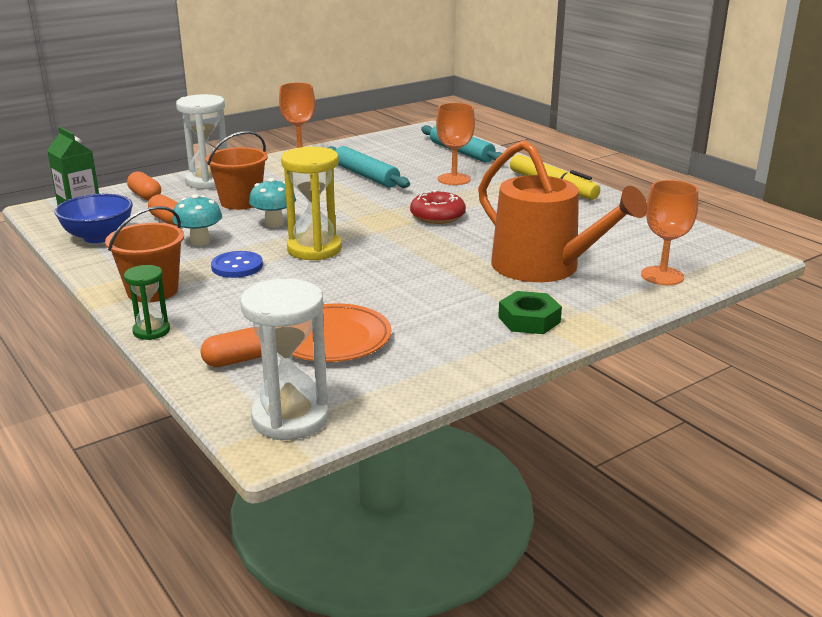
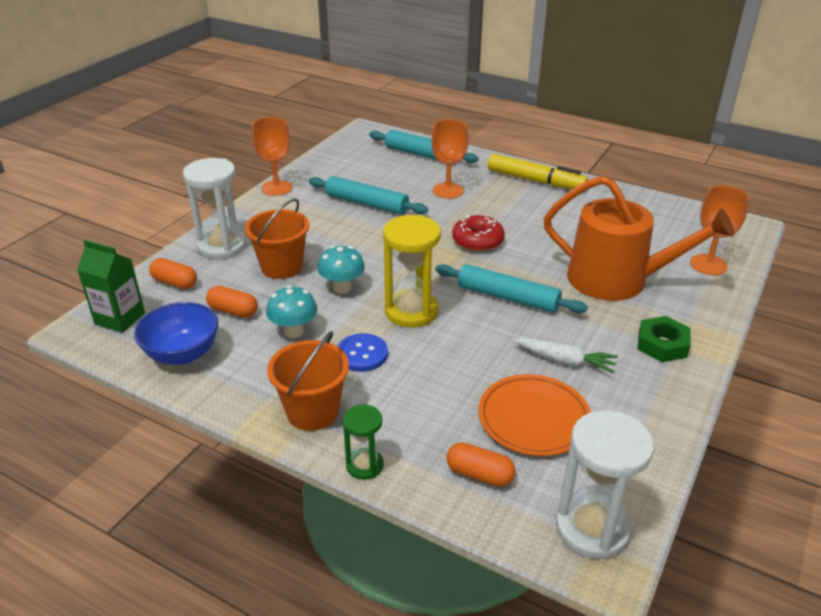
camera: 25 degrees left, 10 degrees up
orange capsule [200,327,262,367] -> orange capsule turned 75 degrees clockwise [446,443,516,487]
none -> turquoise rolling pin [435,264,588,313]
none -> white carrot [513,338,618,373]

